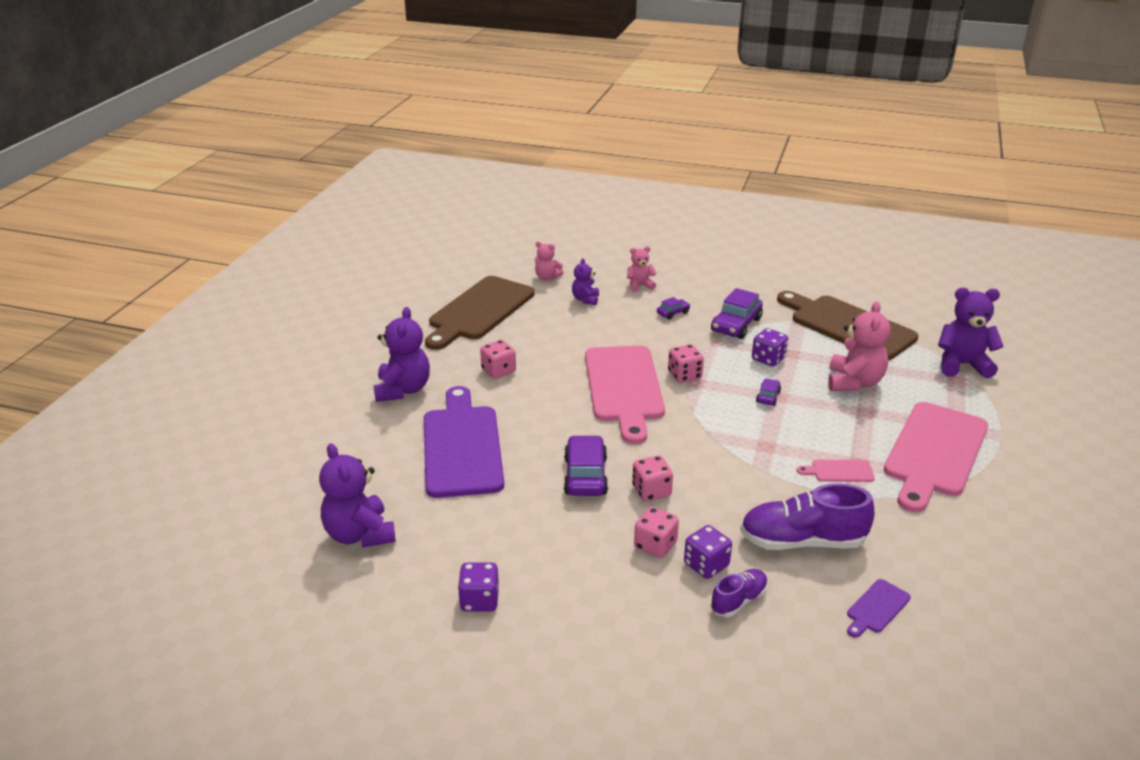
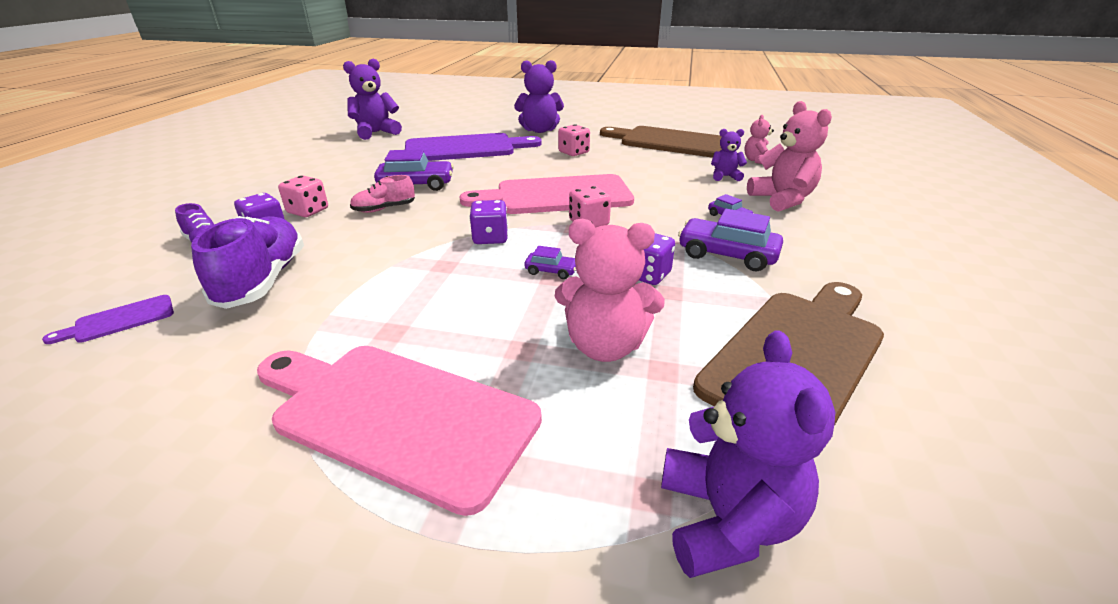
camera: 85 degrees right, 0 degrees up
purple dice [458,563,499,612] -> purple dice moved to [469,200,508,244]
pink teddy bear [627,246,657,292] -> pink teddy bear [747,101,832,212], size x1.79
pink dice [632,456,673,501] -> pink shoe [350,175,415,213]
pink cutting board [797,460,875,482] -> none
purple cutting board [847,579,911,638] -> purple cutting board turned 75 degrees counterclockwise [42,295,174,344]

